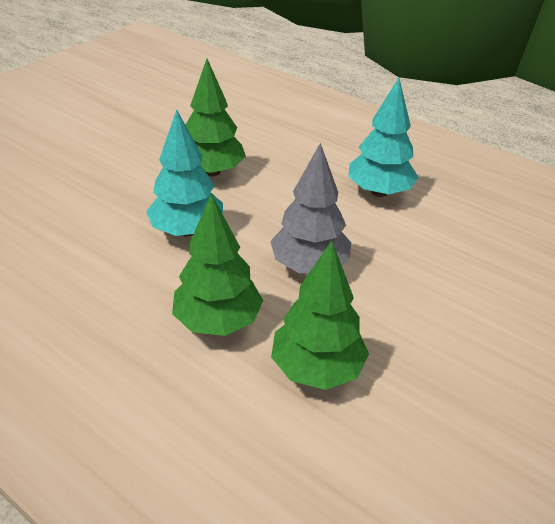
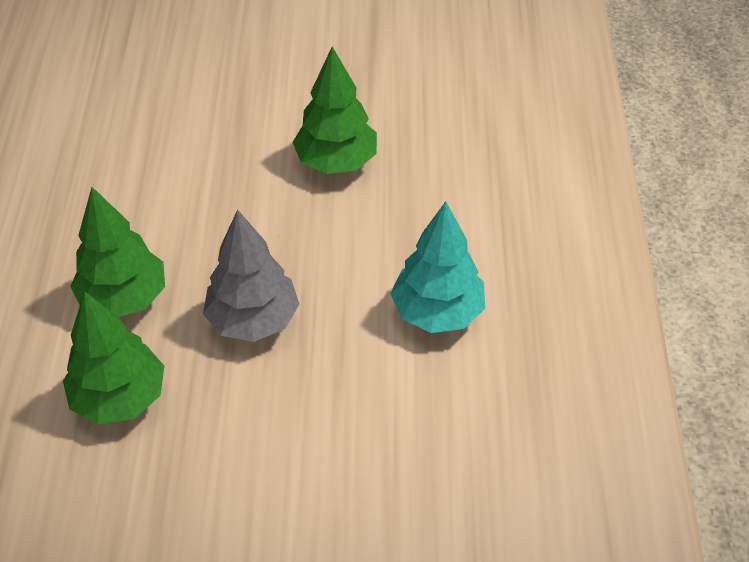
camera: 55 degrees right, 10 degrees up
turquoise tree [146,109,223,236] -> none

